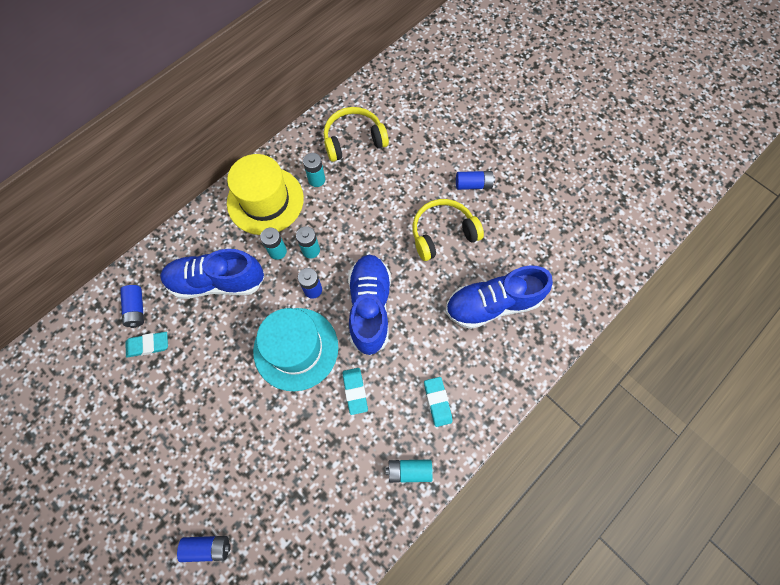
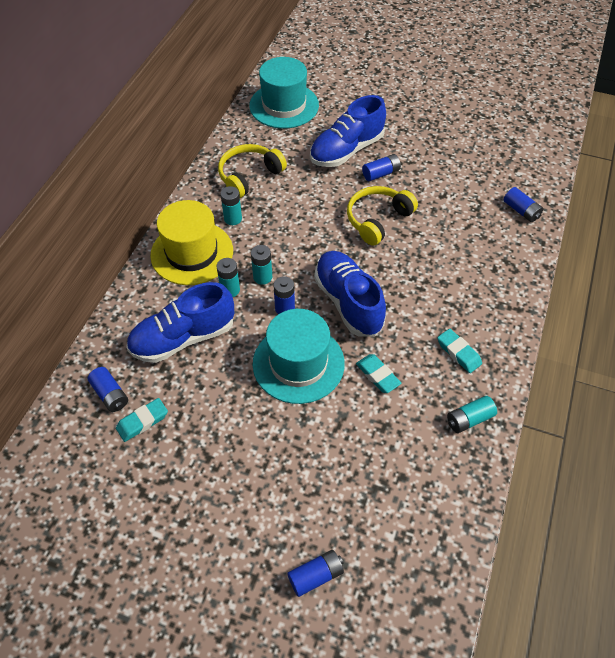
camera: 25 degrees left, 15 degrees down
blue shoe [445,266,553,329] -> blue shoe moved to [310,95,386,167]
none -> turquoise hat [249,57,319,129]
none -> blue battery [504,187,543,222]

